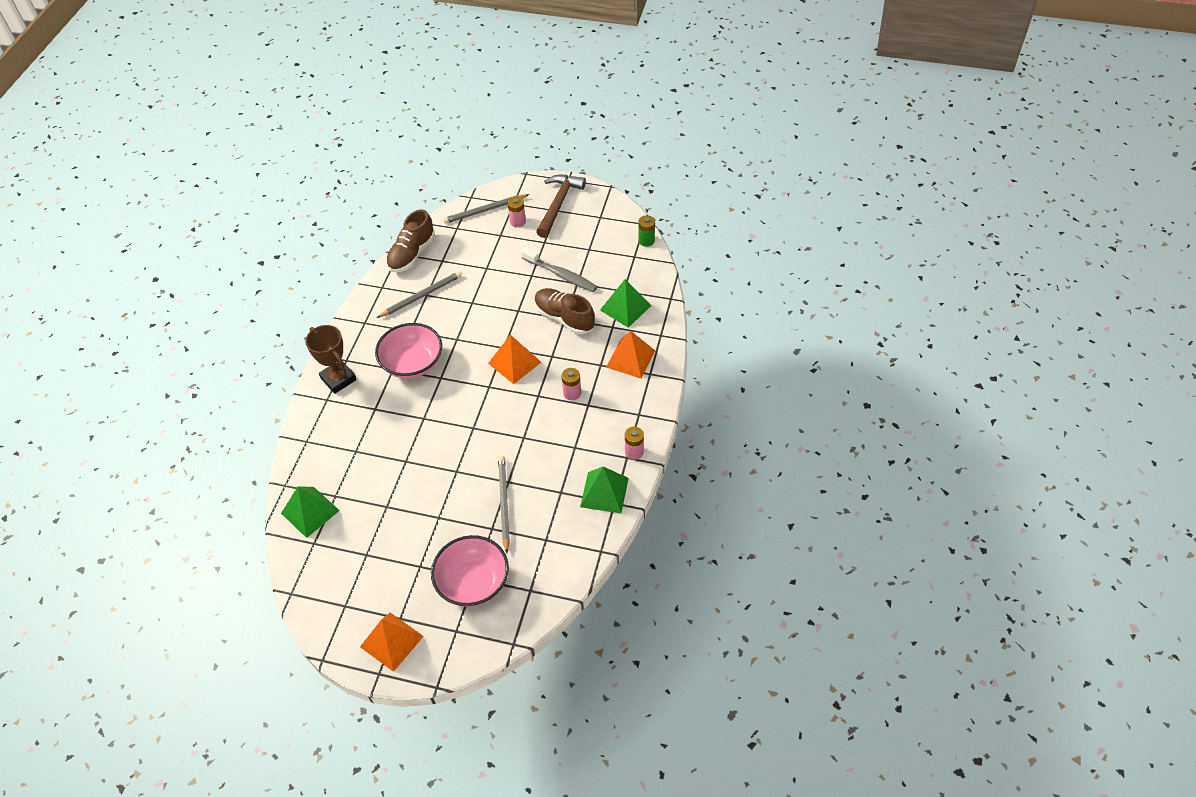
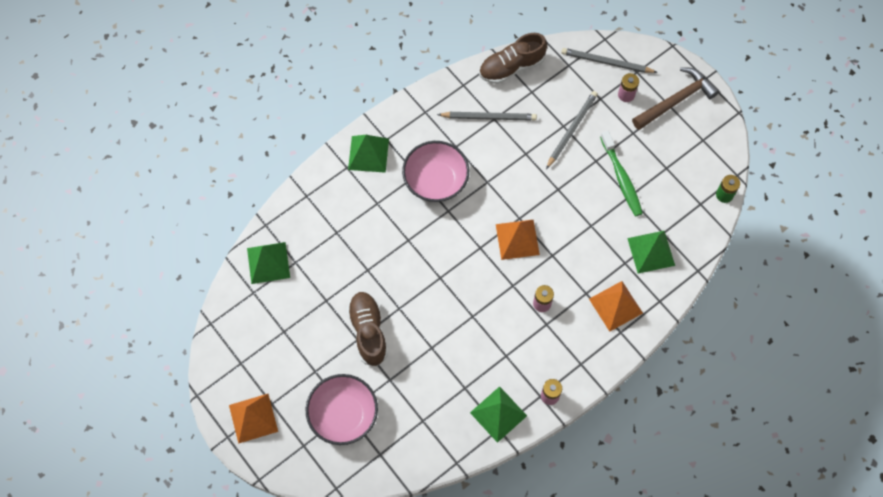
camera: 35 degrees right, 15 degrees up
brown trophy [305,325,357,394] -> green pyramid [348,135,389,173]
grey pencil [498,456,510,553] -> grey pencil moved to [546,91,598,169]
grey toothbrush [521,247,597,292] -> green toothbrush [600,131,643,216]
brown shoe [534,288,595,334] -> brown shoe moved to [347,292,388,367]

